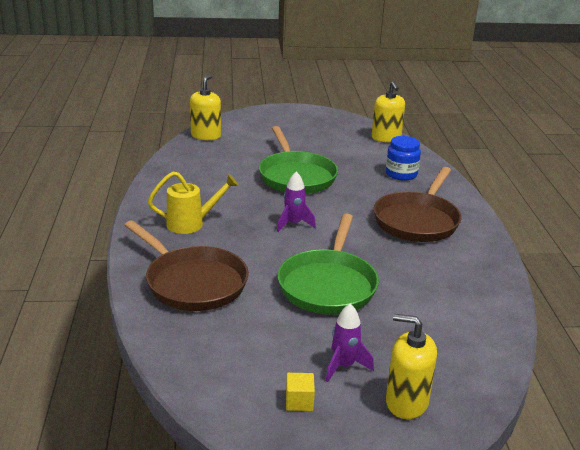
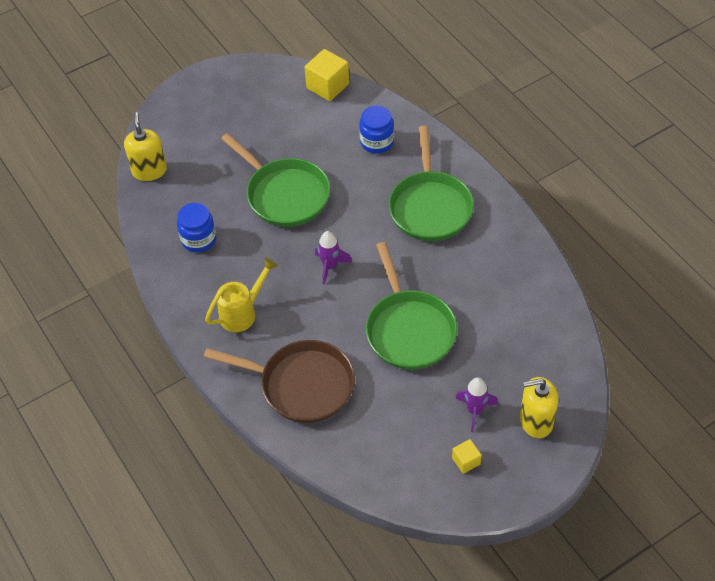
camera: 25 degrees left, 25 degrees up
yellow soap dispenser [372,81,405,142] -> yellow cube [304,49,349,101]
brown pan [373,167,461,242] -> green pan [389,126,474,241]
none -> blue jar [177,203,216,252]

